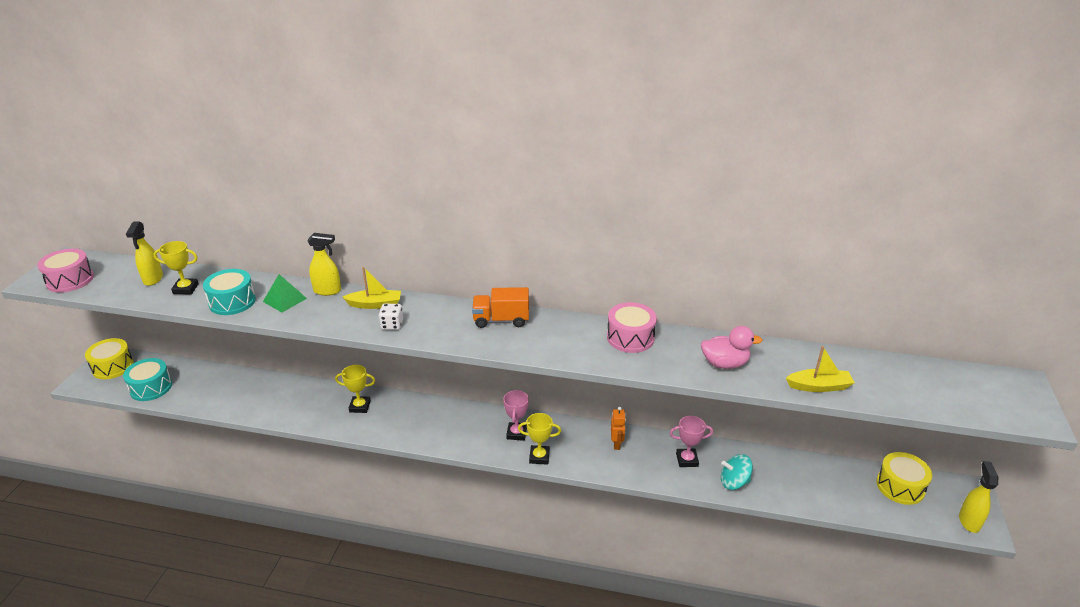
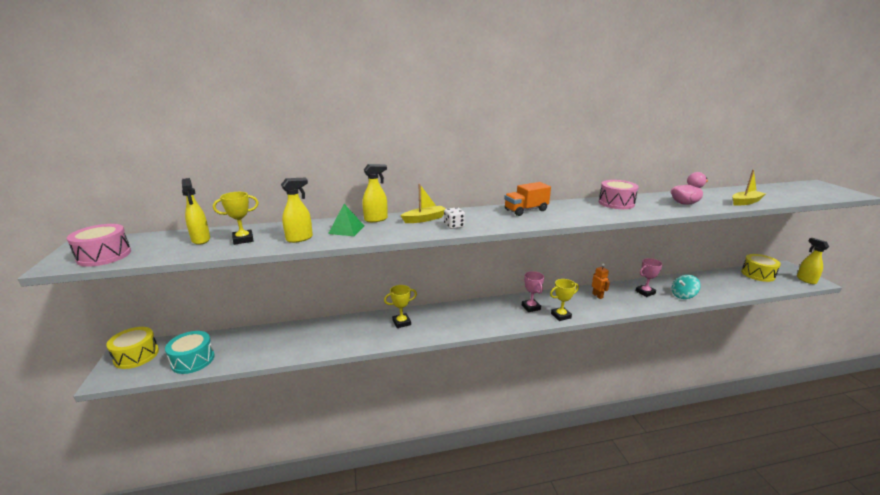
camera: 25 degrees left, 10 degrees down
turquoise drum [203,269,256,315] -> yellow spray bottle [281,178,313,243]

